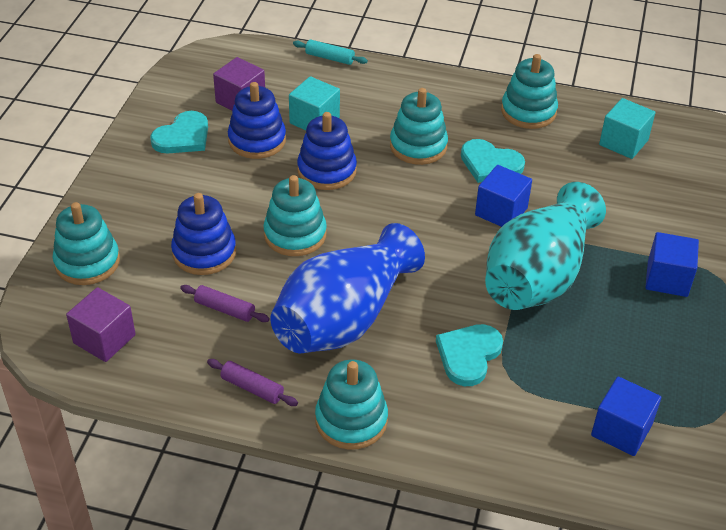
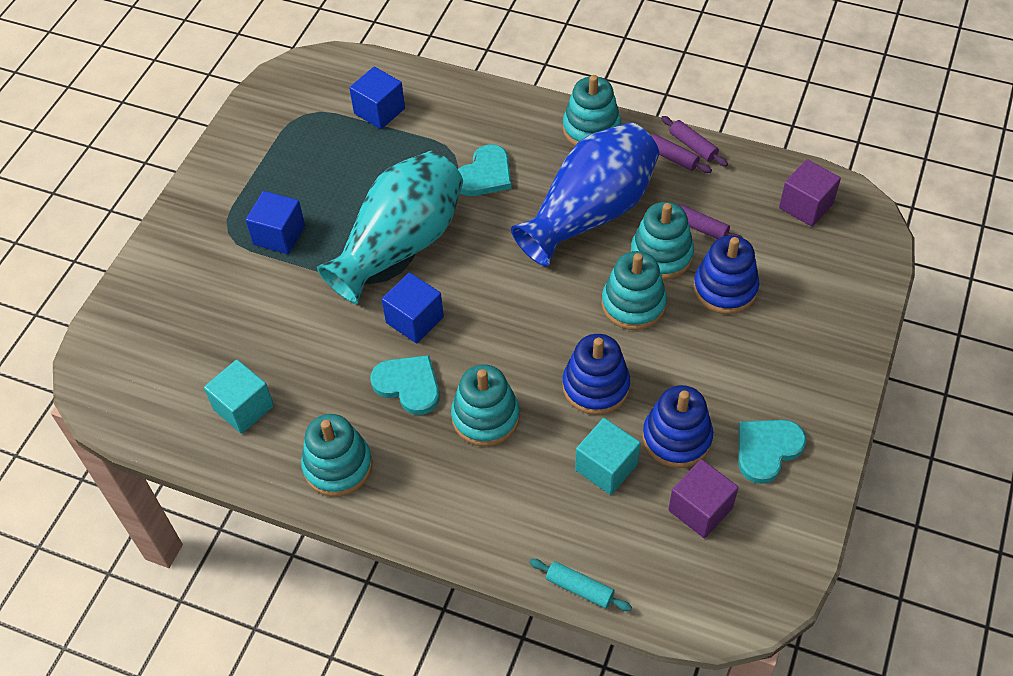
camera: 170 degrees left, 10 degrees up
turquoise stacking toy [53,202,120,285] -> turquoise stacking toy moved to [630,202,694,280]
none -> purple rolling pin [661,116,728,166]

